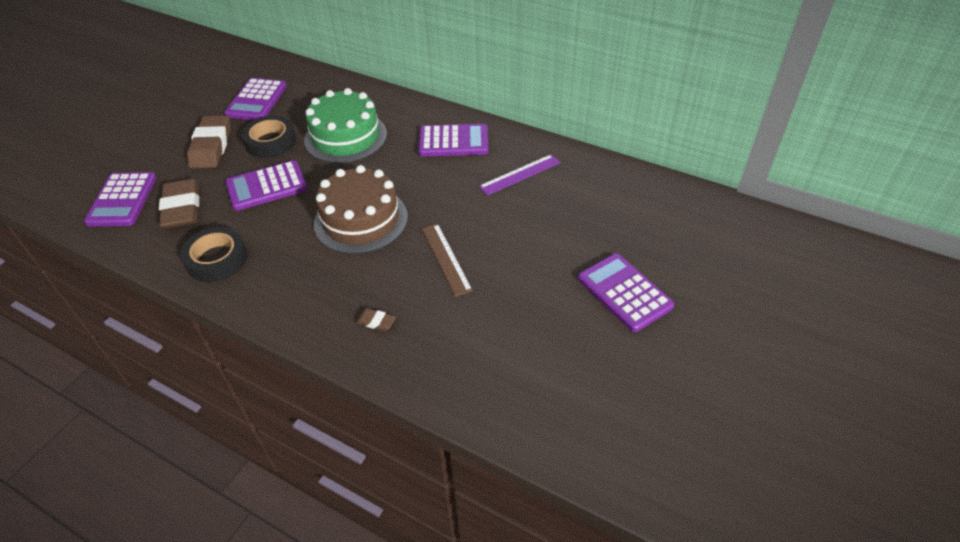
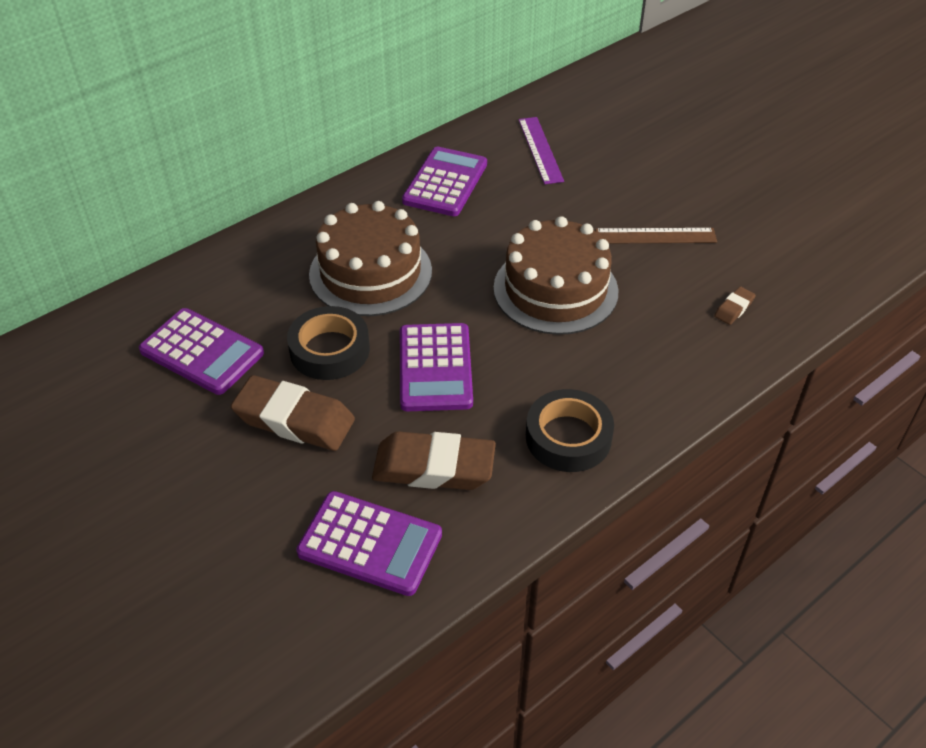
camera: 70 degrees left, 0 degrees up
green cake [304,88,387,163] -> brown cake [309,201,432,316]
purple calculator [578,253,674,332] -> none

